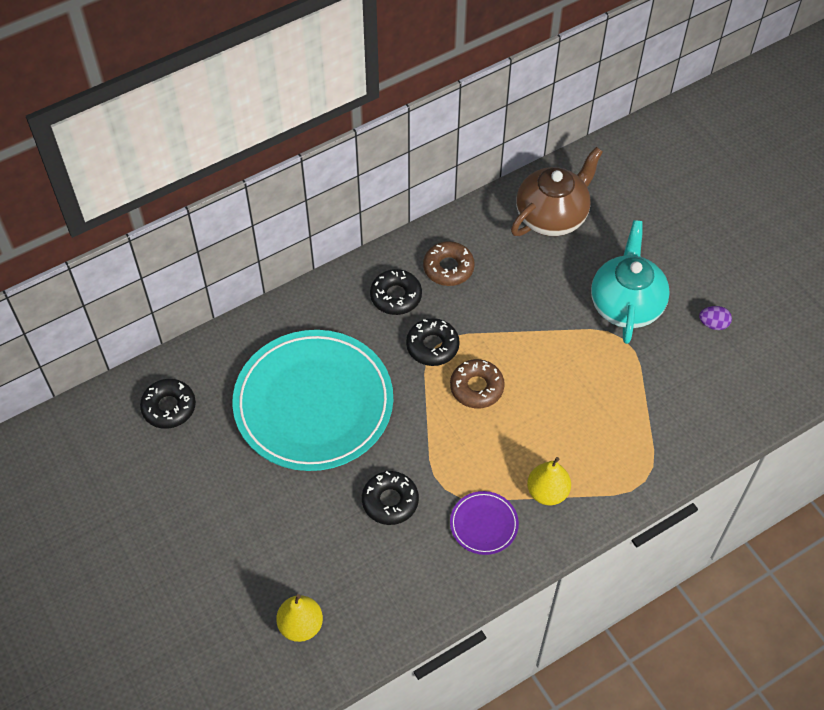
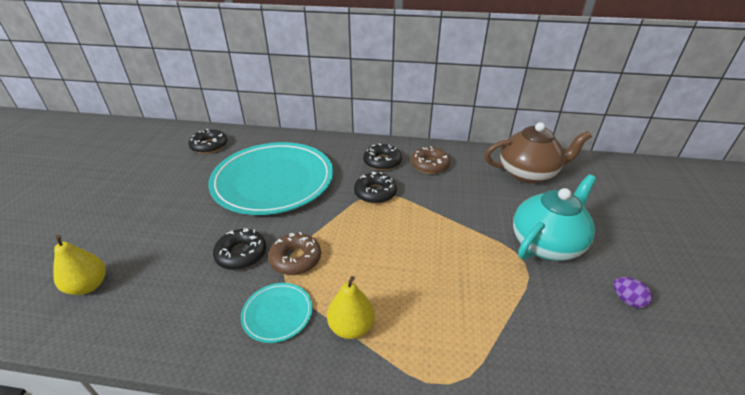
camera: 40 degrees right, 20 degrees down
brown donut [450,359,505,408] -> brown donut moved to [268,232,321,275]
purple plate [450,491,519,555] -> turquoise plate [241,283,312,343]

